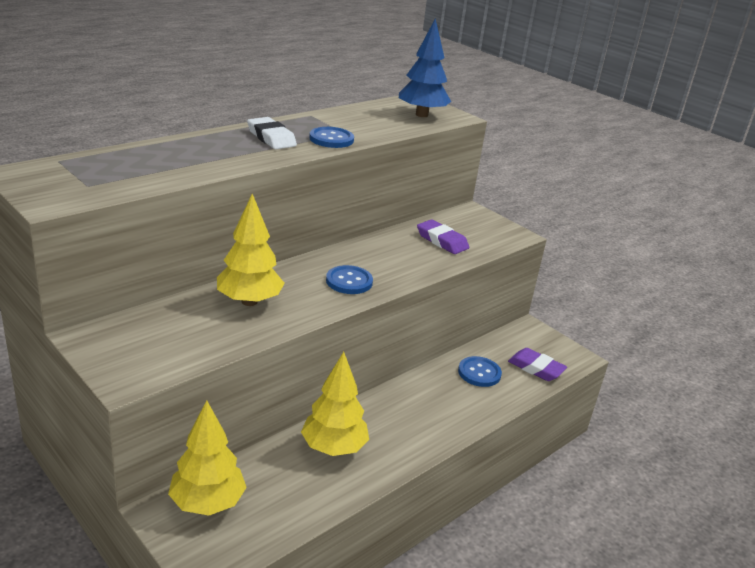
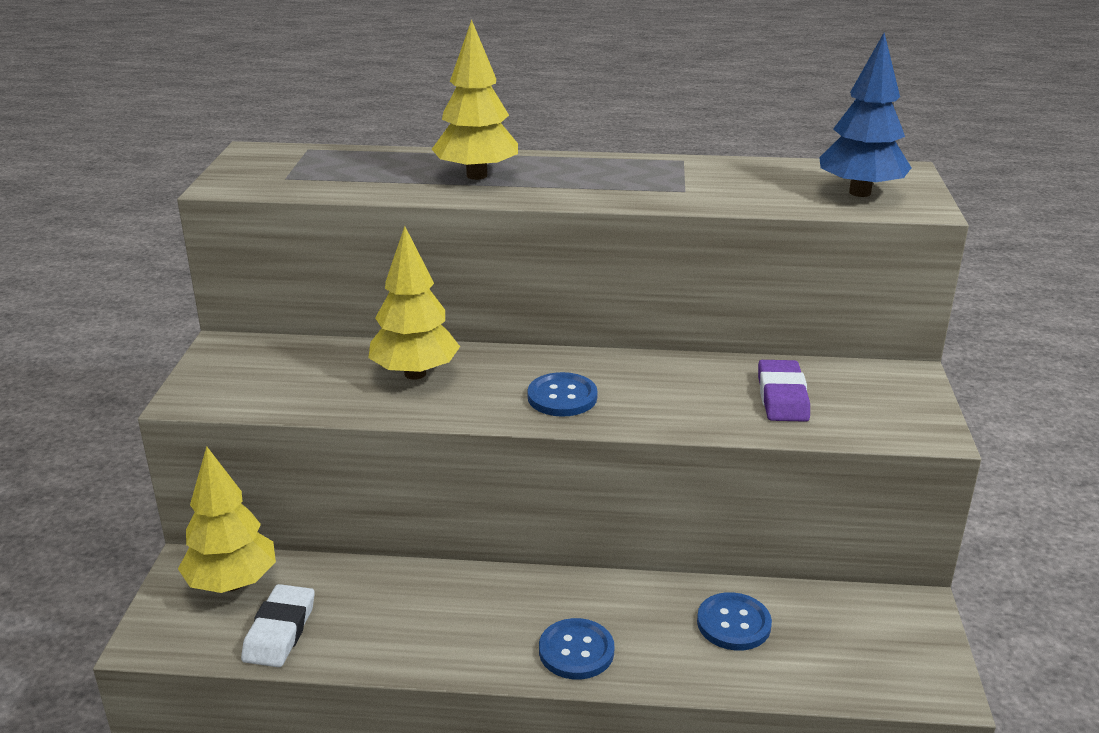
camera: 50 degrees right, 0 degrees up
white eraser [247,117,297,149] -> white eraser moved to [241,584,315,667]
yellow tree [301,352,369,456] -> yellow tree moved to [432,20,518,180]
blue button [309,127,354,148] -> blue button moved to [539,618,614,679]
purple eraser [508,348,567,381] -> none

